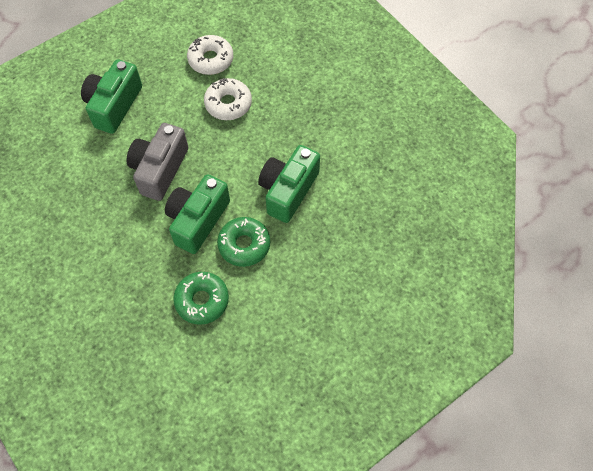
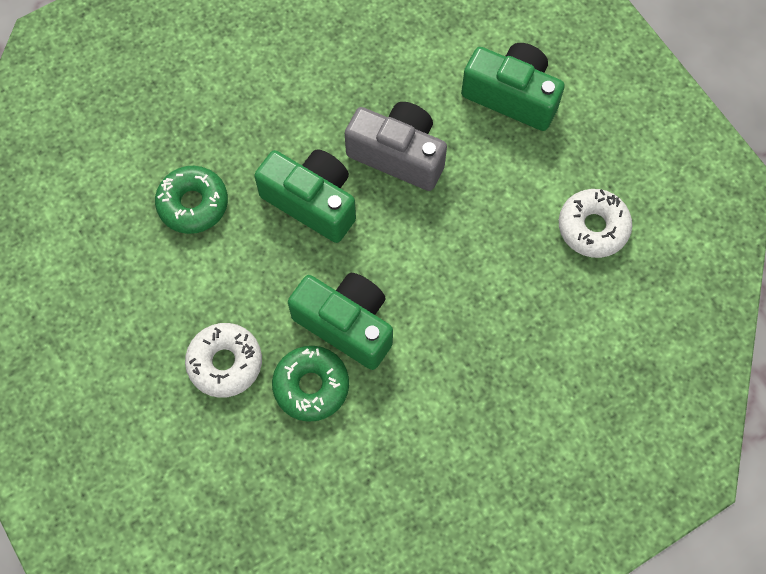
camera: 95 degrees right, 5 degrees up
white donut [204,78,252,120] -> white donut moved to [185,323,262,398]
green donut [217,217,270,267] -> green donut moved to [272,346,349,422]

